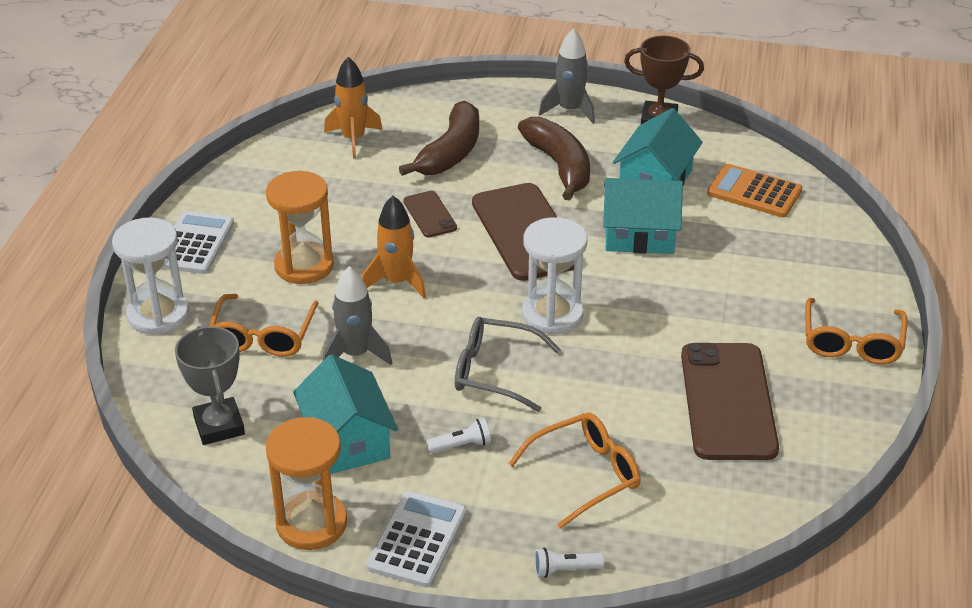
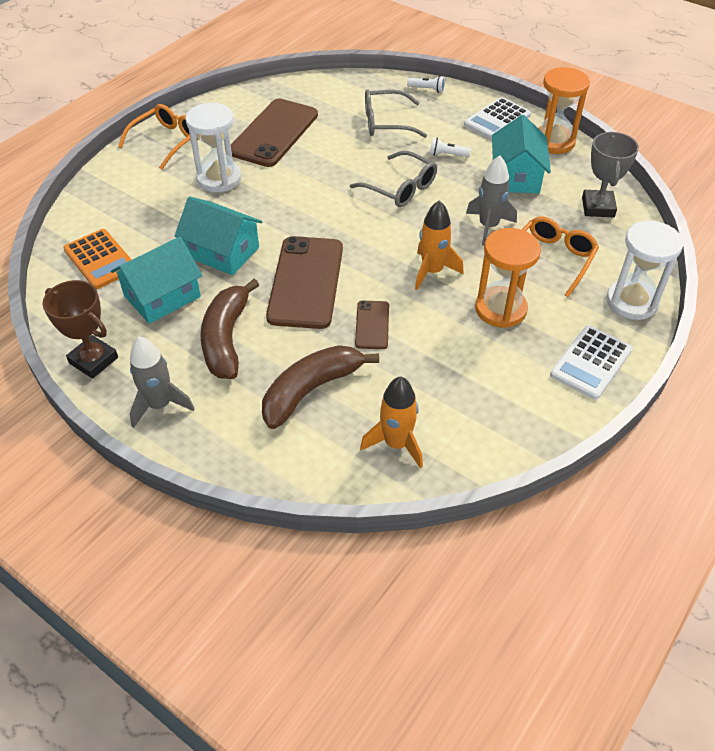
camera: 155 degrees left, 10 degrees up
orange glasses [508,413,641,529] -> grey glasses [365,89,427,138]
white hourglass [522,217,587,335] -> white hourglass moved to [186,103,241,192]

